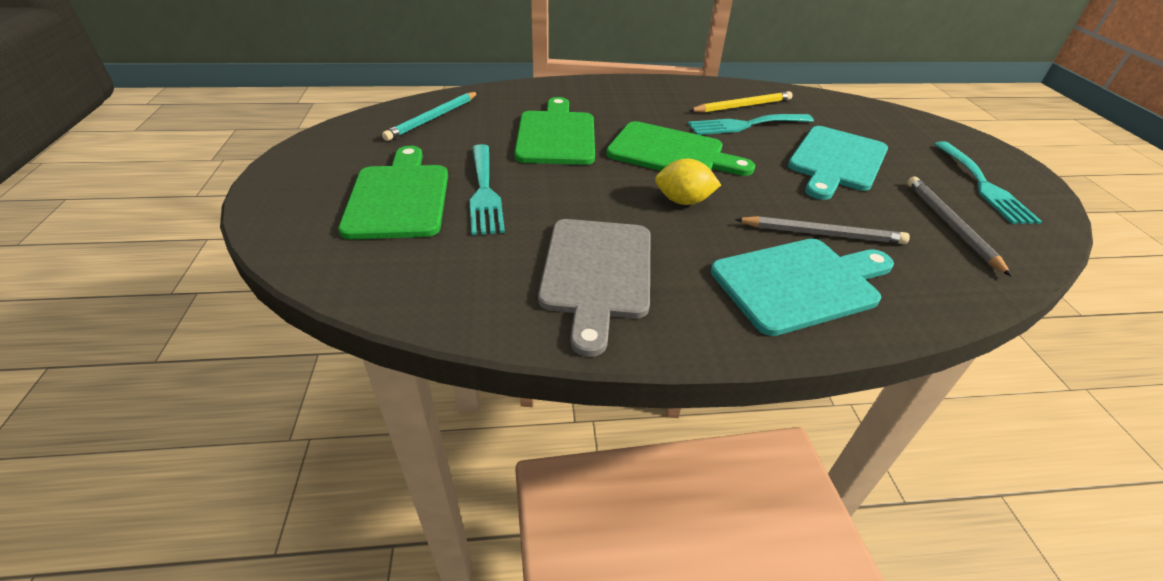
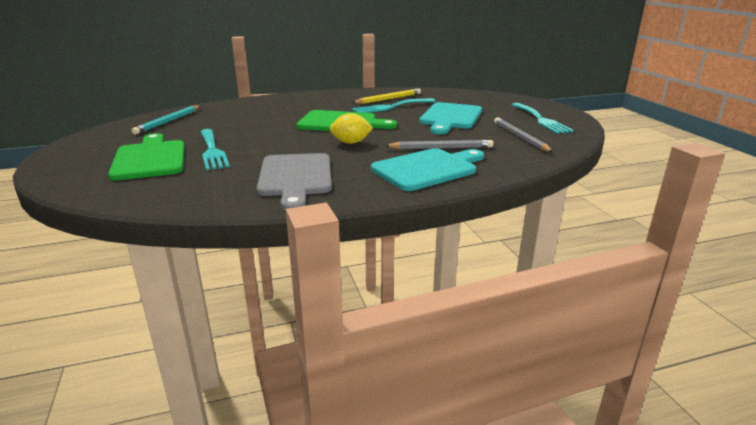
camera: 10 degrees left, 15 degrees down
green cutting board [514,97,595,165] -> none

